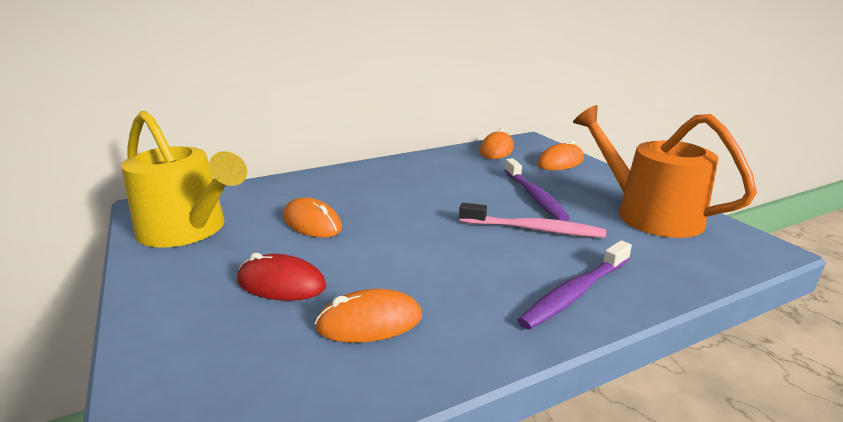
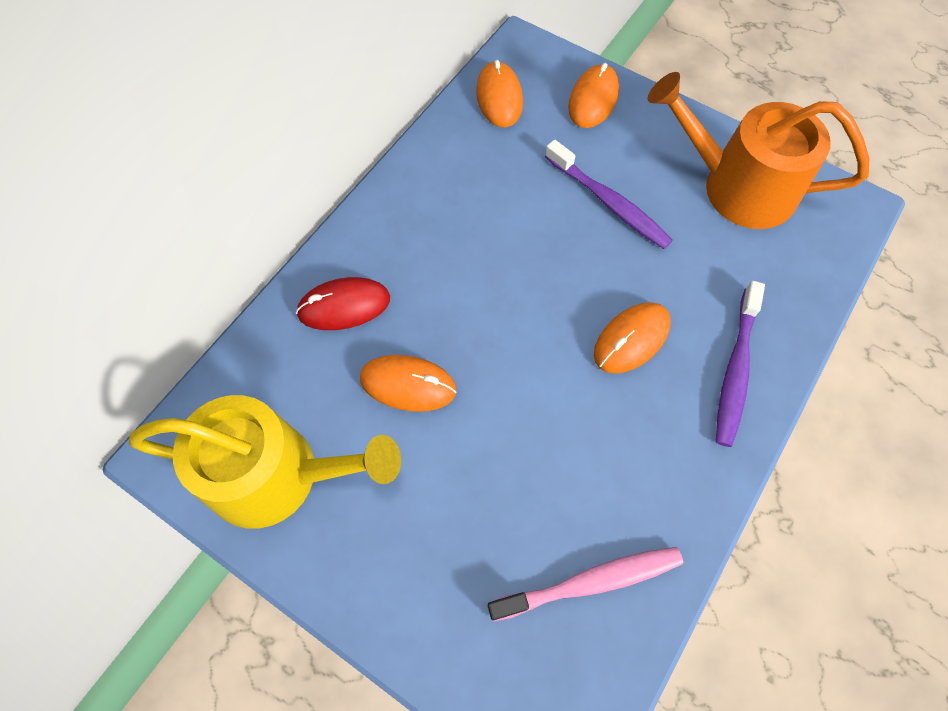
camera: 30 degrees left, 40 degrees up
red mouse [237,253,327,301] -> red mouse moved to [296,277,390,330]
orange mouse [315,289,422,343] -> orange mouse moved to [594,302,671,374]
pink toothbrush [459,203,606,238] -> pink toothbrush moved to [488,547,683,621]

